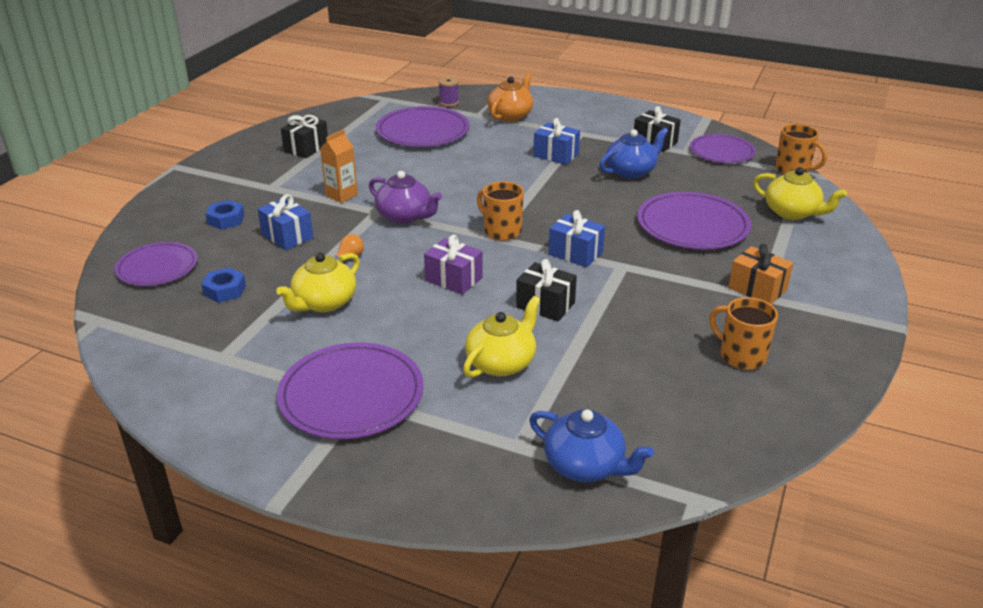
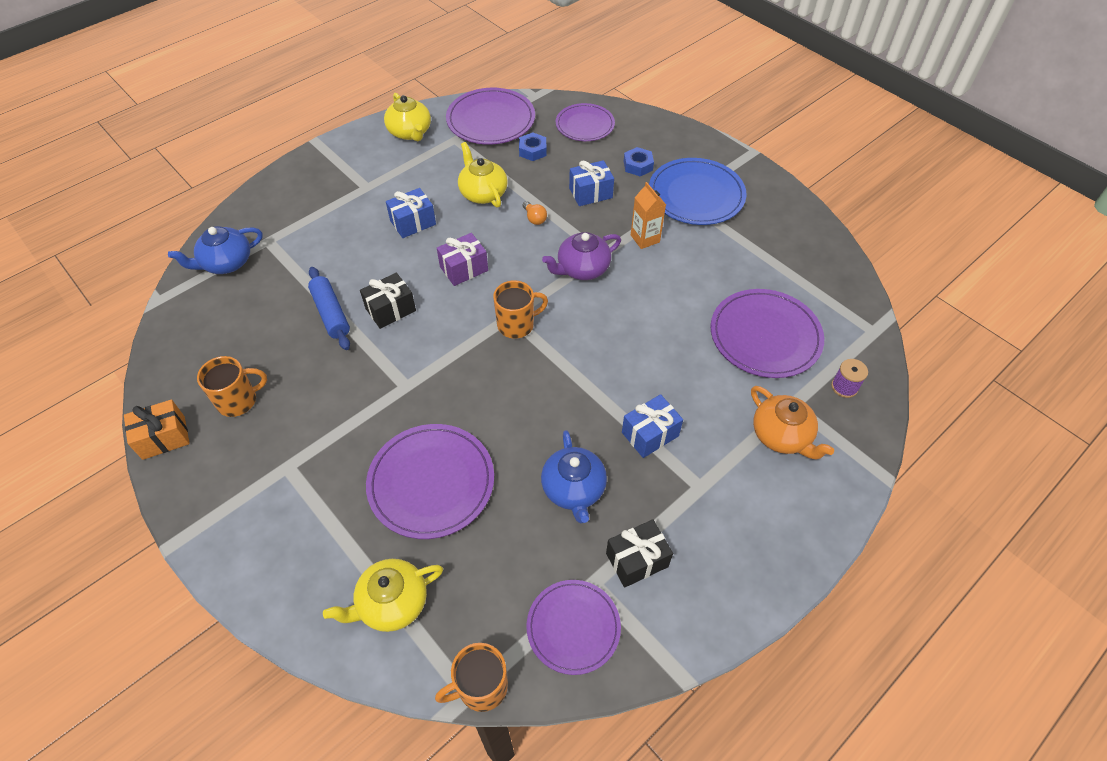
camera: 115 degrees right, 20 degrees up
purple plate [277,342,424,439] -> purple plate moved to [446,88,535,145]
black gift [281,115,328,158] -> none
yellow teapot [463,296,540,378] -> yellow teapot moved to [384,93,431,141]
blue gift [549,210,605,267] -> blue gift moved to [386,188,436,238]
orange gift [728,244,793,304] -> orange gift moved to [124,399,190,460]
none -> blue rolling pin [308,267,350,350]
none -> blue plate [649,158,746,225]

